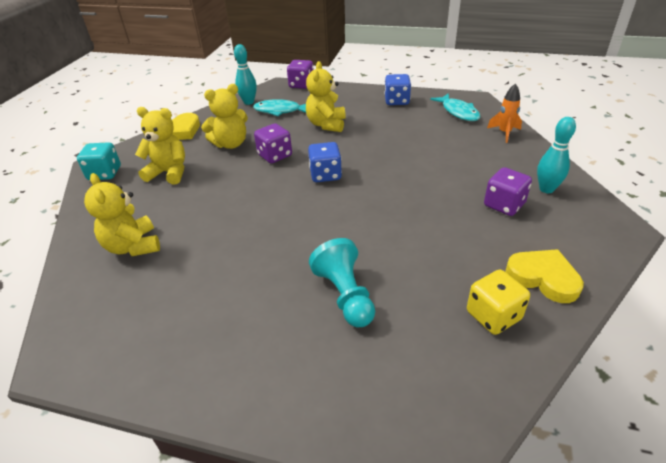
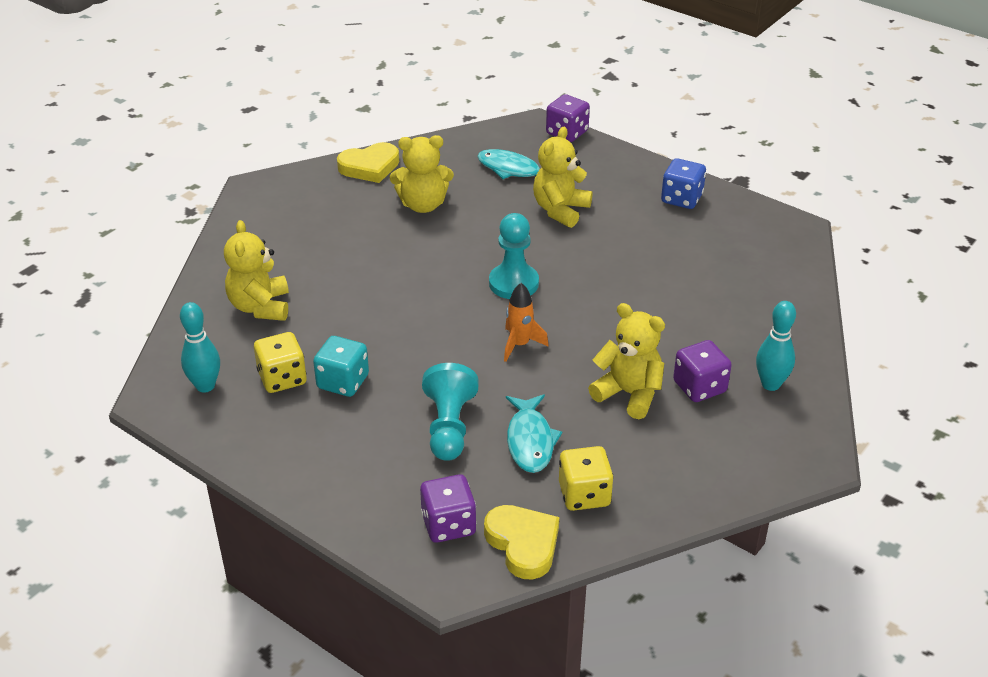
camera: 20 degrees right, 0 degrees up
turquoise dice [77,142,121,180] -> turquoise dice moved to [313,336,369,397]
yellow teddy bear [135,107,185,185] -> yellow teddy bear moved to [588,303,665,419]
turquoise bowling pin [234,44,257,105] -> turquoise bowling pin moved to [180,302,220,392]
purple dice [254,123,292,163] -> purple dice moved to [420,474,476,543]
blue dice [308,142,342,182] -> turquoise pawn [489,213,539,299]
turquoise fish [430,93,480,121] -> turquoise fish moved to [506,394,562,473]
orange rocket [487,83,522,143] -> orange rocket moved to [504,283,549,362]
yellow heart [505,249,584,303] -> yellow heart moved to [484,505,559,579]
none -> yellow dice [254,332,307,393]

